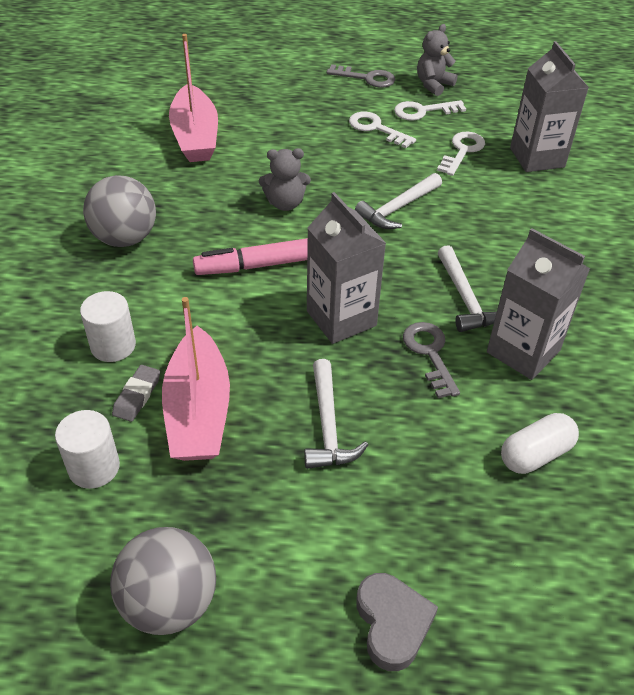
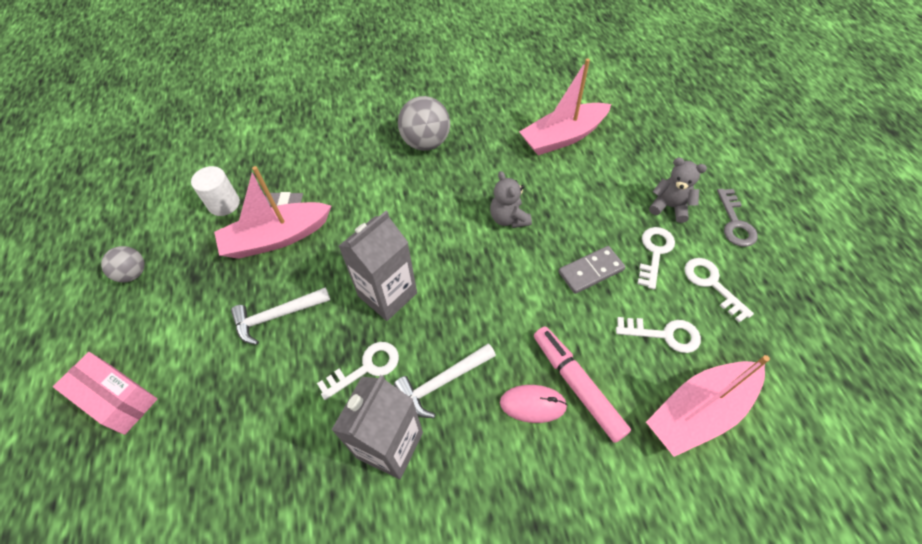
camera: 75 degrees right, 10 degrees up
white cylinder [80,291,136,362] -> none
grey ball [110,527,216,635] -> grey ball [101,246,145,282], size x0.60
pink marker [193,238,308,275] -> pink marker moved to [534,327,631,443]
white hammer [355,173,442,229] -> none
grey heart [356,573,438,671] -> pink box [53,352,157,435]
grey key [403,322,460,398] -> white key [317,342,399,400]
grey teddy bear [417,24,458,96] -> grey teddy bear moved to [649,158,707,223]
white capsule [501,413,579,474] -> none
grey carton [510,41,589,172] -> pink boat [646,355,770,457]
none -> pink mouse [500,385,567,423]
none -> grey domino [559,246,625,294]

